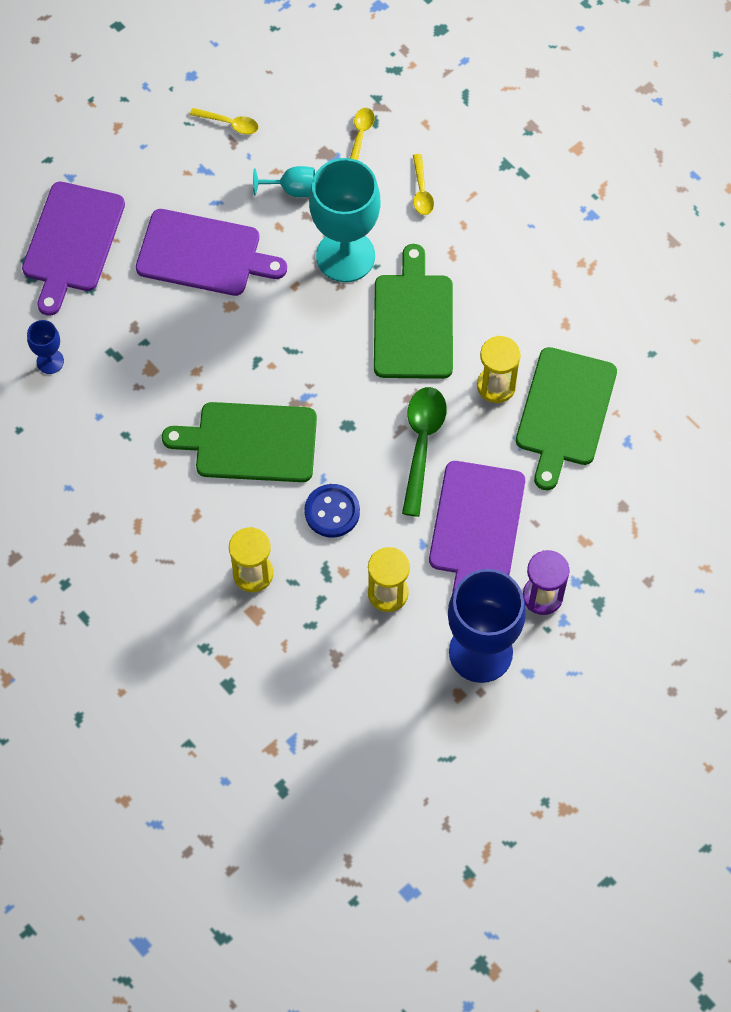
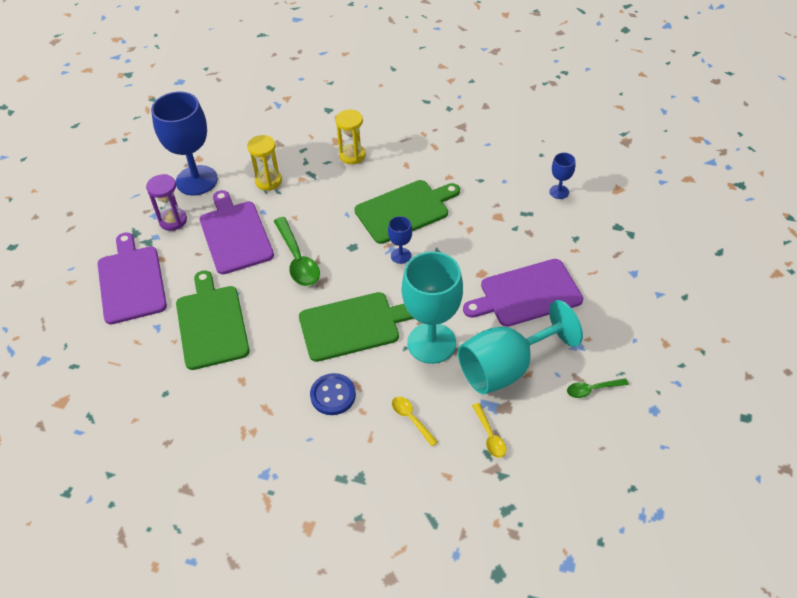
camera: 150 degrees right, 15 degrees down
purple cutting board [22,182,125,316] -> purple cutting board moved to [98,232,167,325]
yellow spoon [190,108,259,134] -> green spoon [567,378,629,398]
turquoise goblet [253,166,315,197] -> turquoise goblet [458,300,583,394], size x2.20
blue button [305,484,360,538] -> blue button moved to [310,373,356,415]
green cutting board [374,244,453,379] -> green cutting board turned 75 degrees counterclockwise [299,292,414,362]
yellow hourglass [477,336,521,403] -> none
none -> blue goblet [388,216,412,264]

